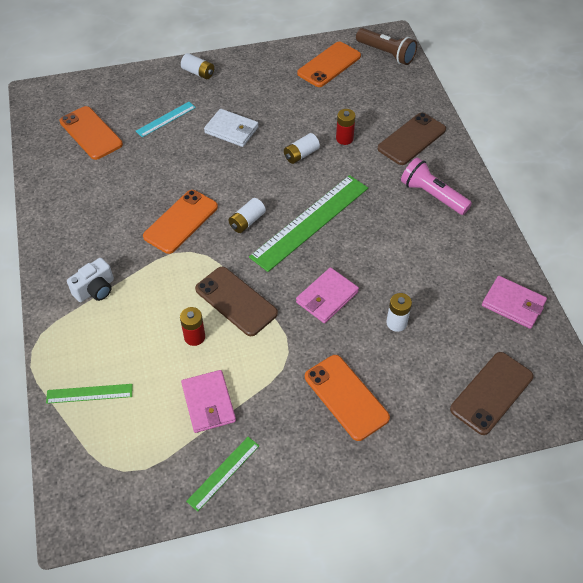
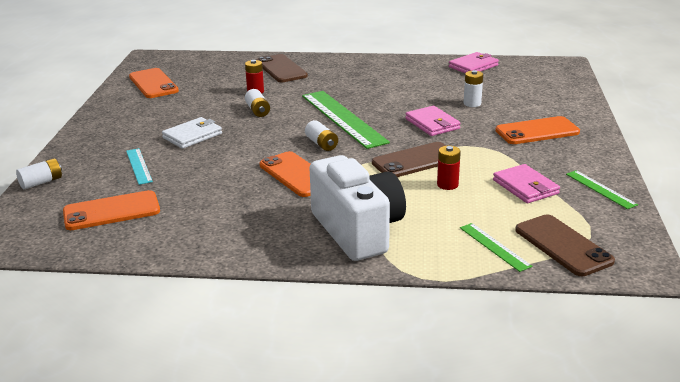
camera: 70 degrees left, 25 degrees down
green ruler [46,384,133,404] -> green ruler turned 45 degrees counterclockwise [460,223,533,272]
white camera [67,258,114,302] -> white camera [309,155,406,261], size x2.14
white battery [181,53,214,79] -> white battery moved to [16,158,62,189]
pink wallet [181,370,236,433] -> pink wallet turned 60 degrees clockwise [493,164,560,203]
brown flashlight [356,28,417,65] -> none
pink flashlight [401,158,472,215] -> none
brown phone [450,352,533,435] -> brown phone moved to [515,214,615,276]

